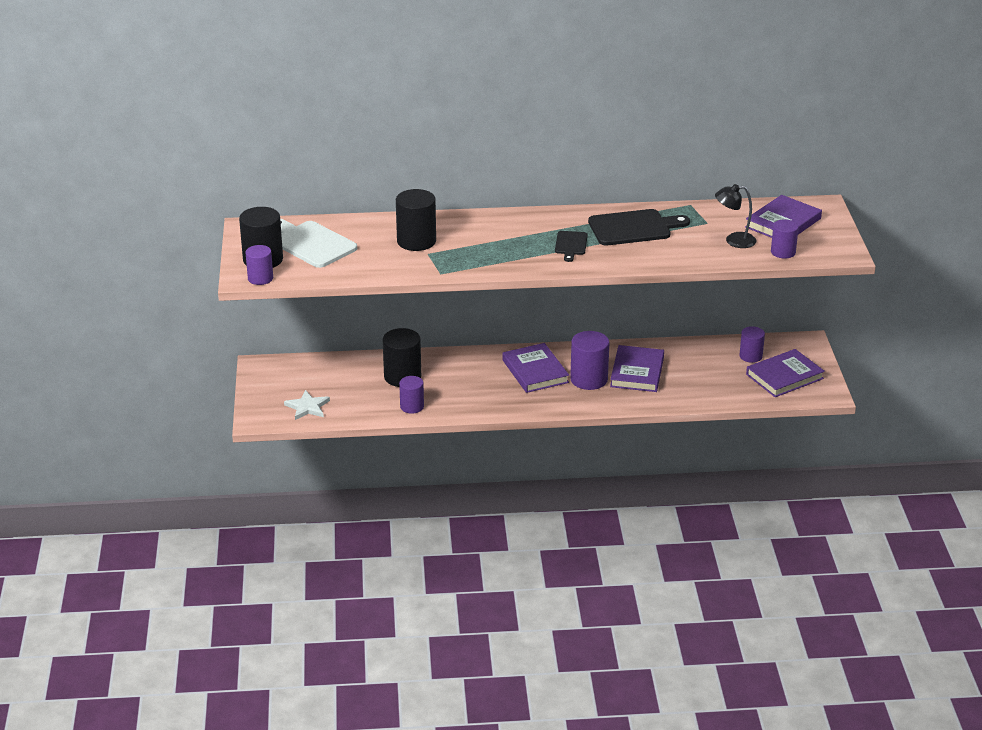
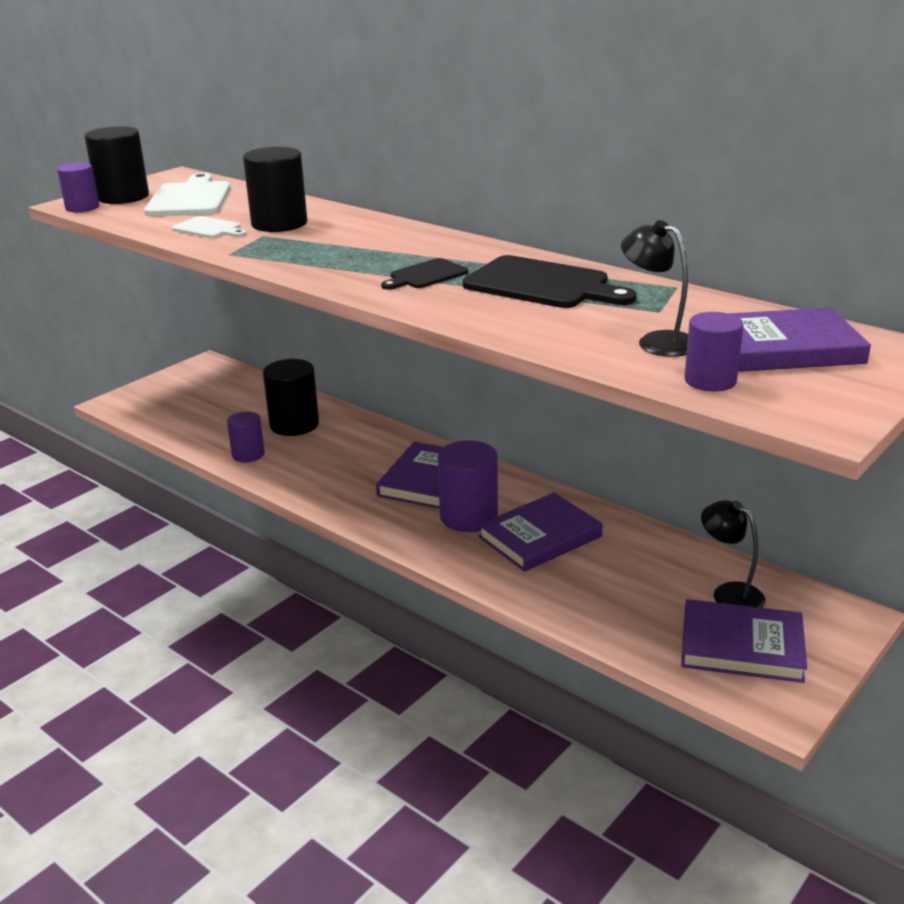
camera: 45 degrees right, 5 degrees down
white star [284,390,330,420] -> none
purple cylinder [739,326,765,363] -> black lamp [701,500,766,608]
none -> white cutting board [172,216,246,238]

